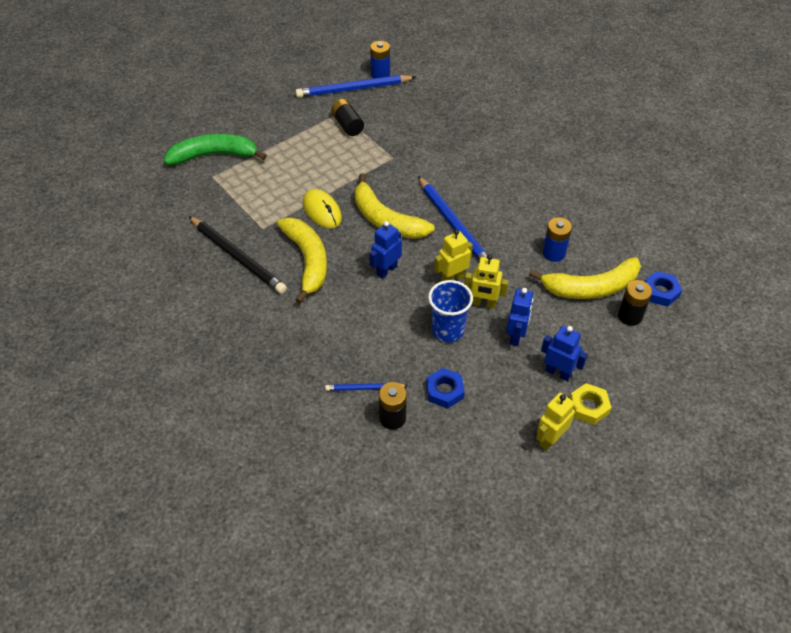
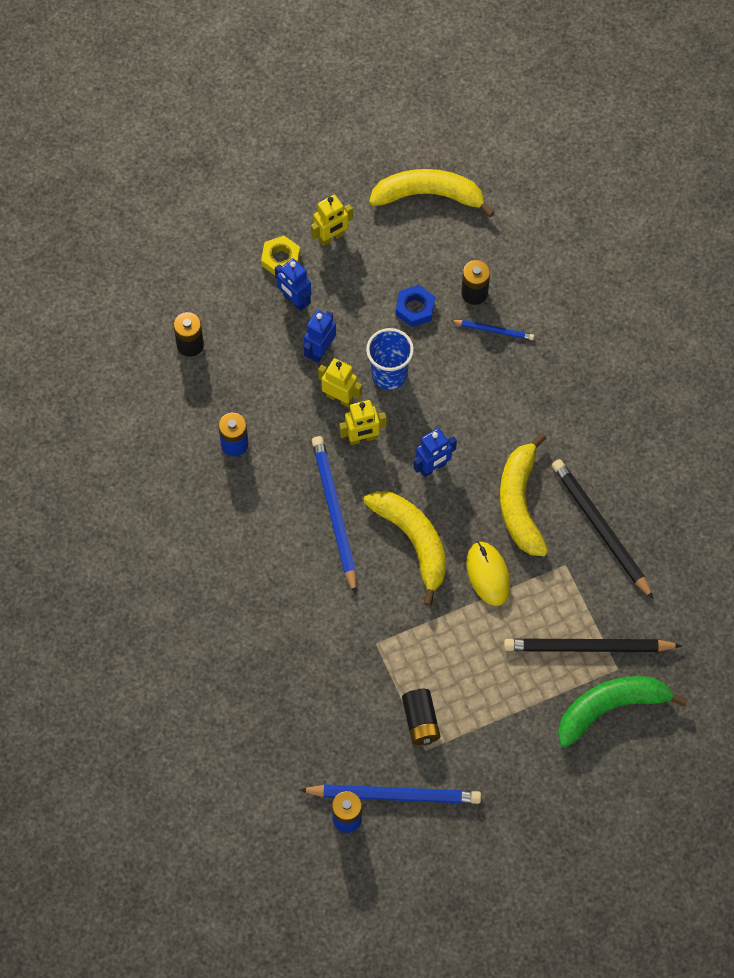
camera: 165 degrees left, 15 degrees up
green banana [164,134,267,165] -> green banana turned 150 degrees clockwise [558,676,688,748]
yellow banana [529,257,641,299] -> yellow banana moved to [369,169,495,217]
blue nut [644,271,682,307] -> none
none -> black pencil [504,638,682,652]

